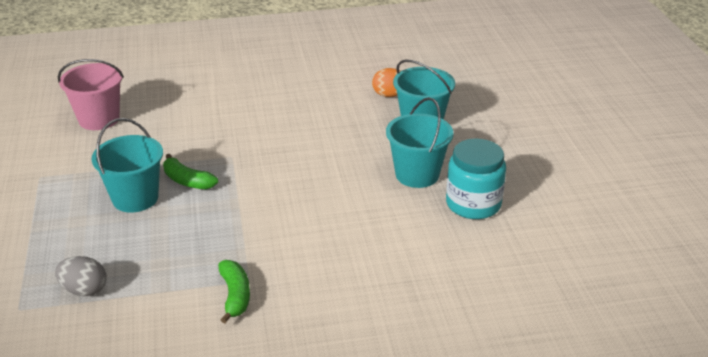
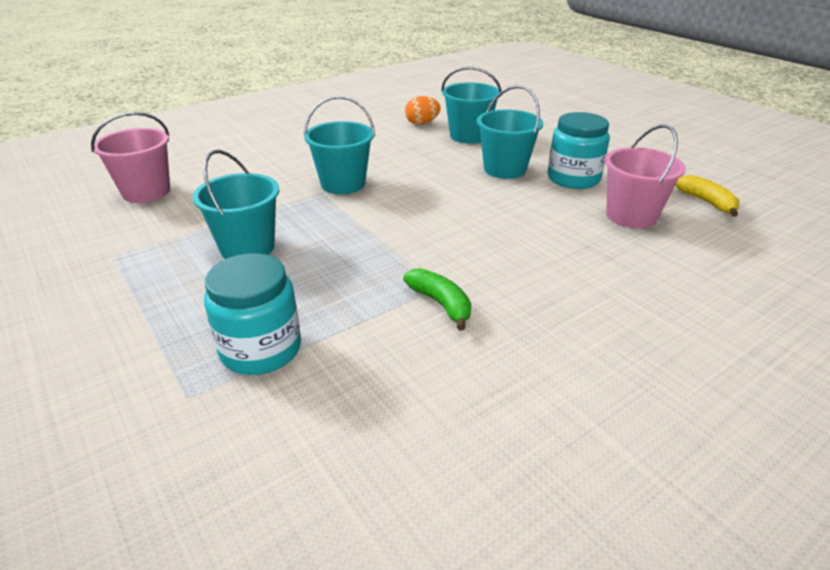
camera: 25 degrees left, 0 degrees up
grey egg [55,256,106,296] -> turquoise jar [204,253,301,375]
green banana [163,154,218,190] -> none
none -> turquoise bucket [304,96,375,194]
none -> pink bucket [605,124,686,229]
none -> yellow banana [675,175,740,217]

